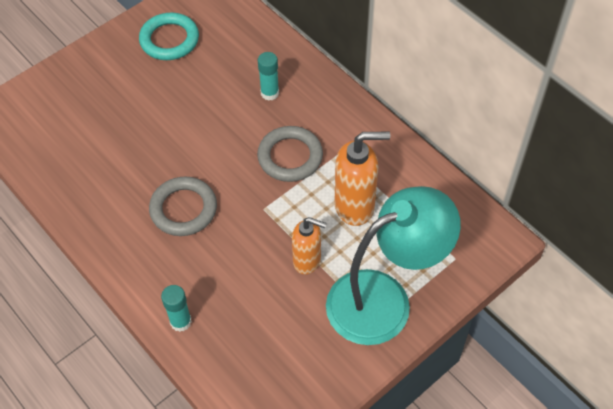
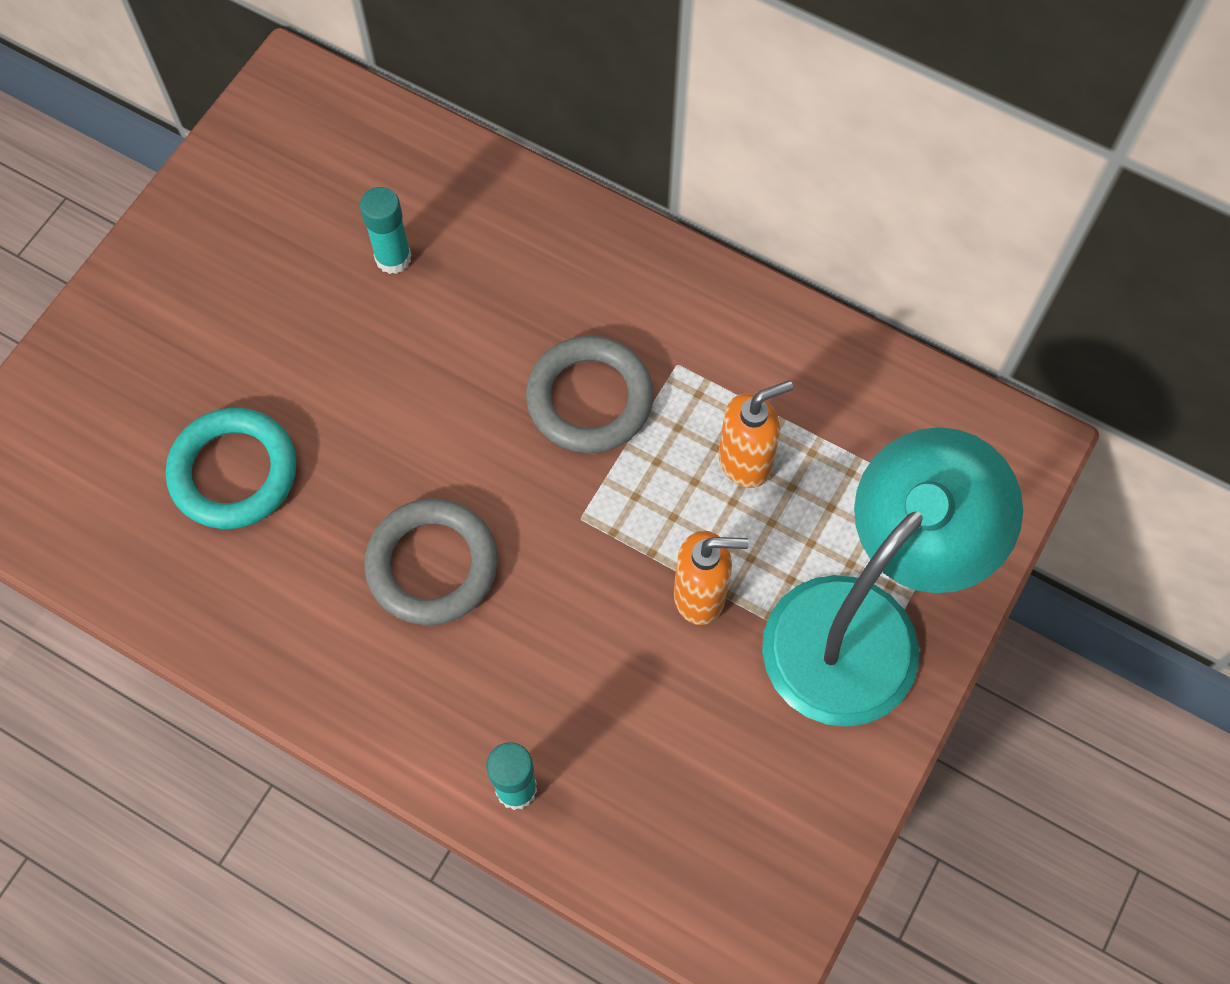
camera: 20 degrees left, 10 degrees up
turquoise ring [139,12,199,60] -> turquoise ring moved to [166,408,297,529]
turquoise glue stick [258,52,279,101] -> turquoise glue stick moved to [360,187,411,274]
orange soap dispenser [335,132,390,226] -> orange soap dispenser [719,380,793,488], size x0.66

